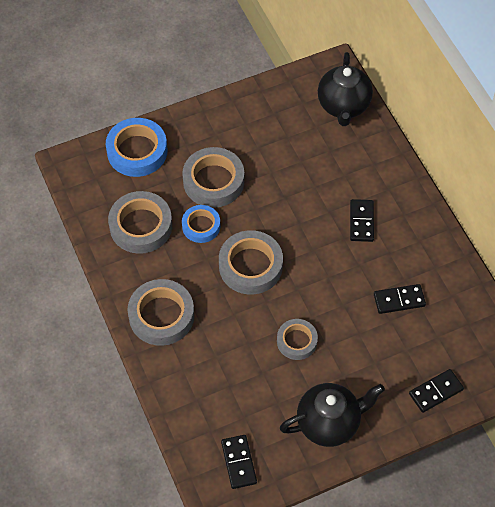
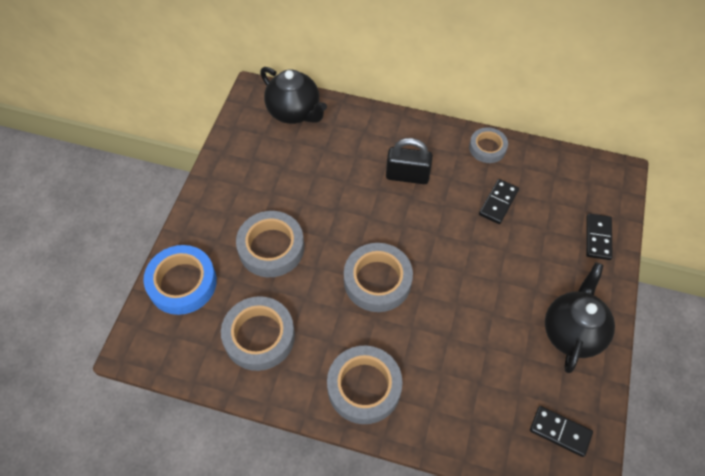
camera: 50 degrees left, 0 degrees up
blue tape [182,205,220,243] -> none
grey tape [277,319,318,360] -> grey tape moved to [469,127,508,163]
black domino [350,199,374,242] -> black padlock [386,138,433,184]

